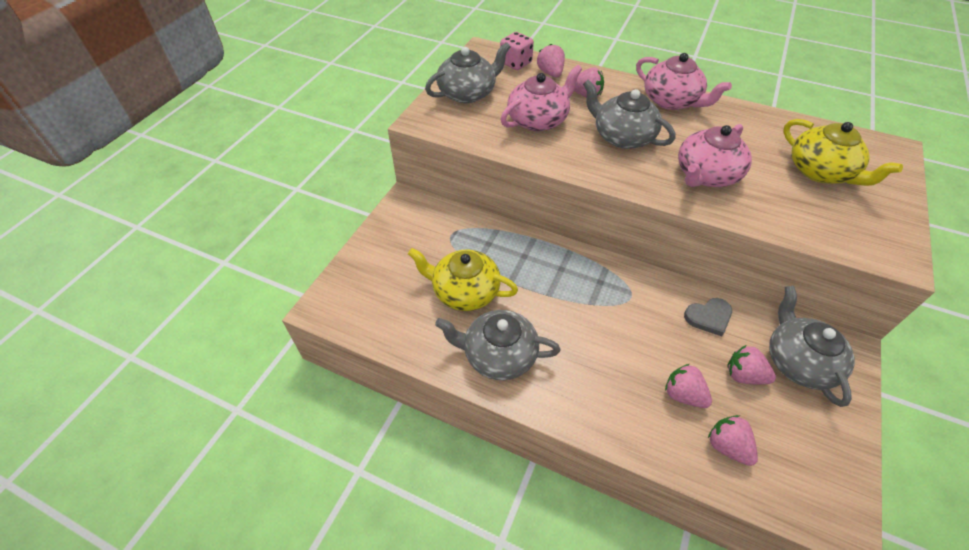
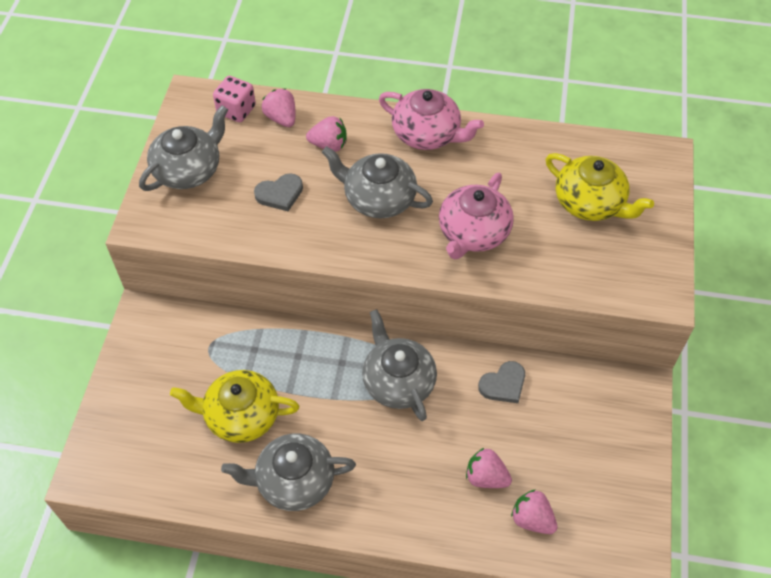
camera: 15 degrees left, 5 degrees up
pink teapot [501,65,582,131] -> grey heart [254,173,303,211]
pink strawberry [727,345,776,385] -> none
grey teapot [769,286,855,407] -> grey teapot moved to [362,309,437,421]

